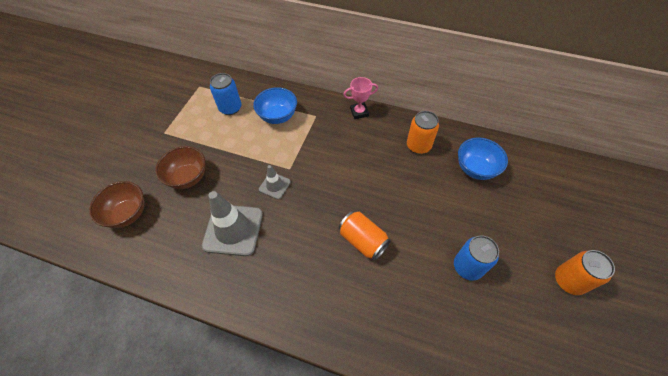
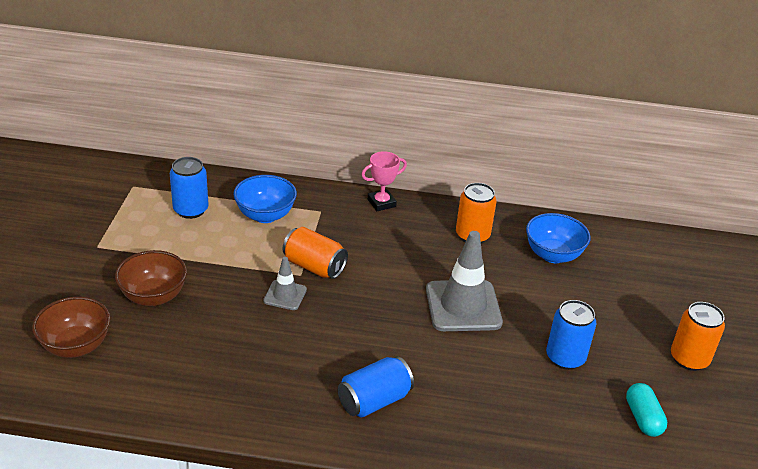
camera: 15 degrees left, 20 degrees down
grey traffic cone [202,191,263,256] -> grey traffic cone moved to [426,231,503,331]
orange can [339,211,391,260] -> orange can moved to [283,227,348,279]
none -> blue can [338,356,414,418]
none -> turquoise capsule [626,383,667,437]

